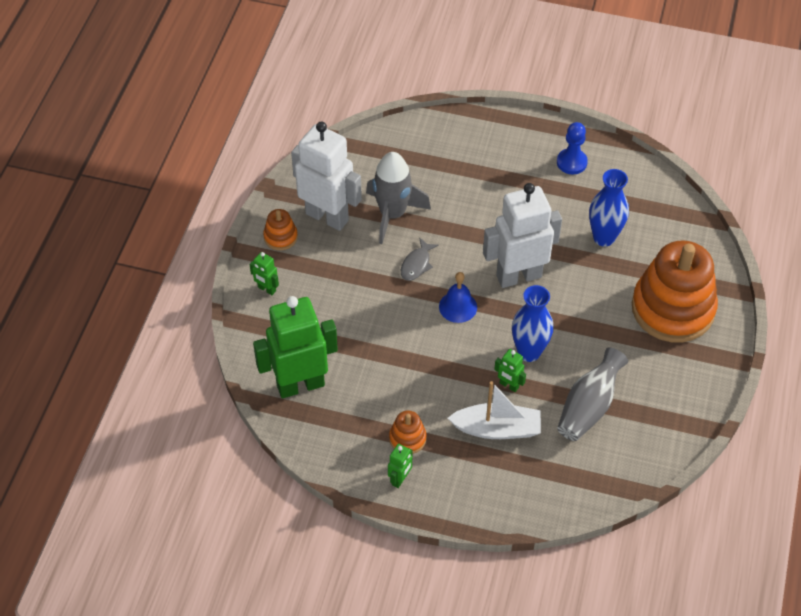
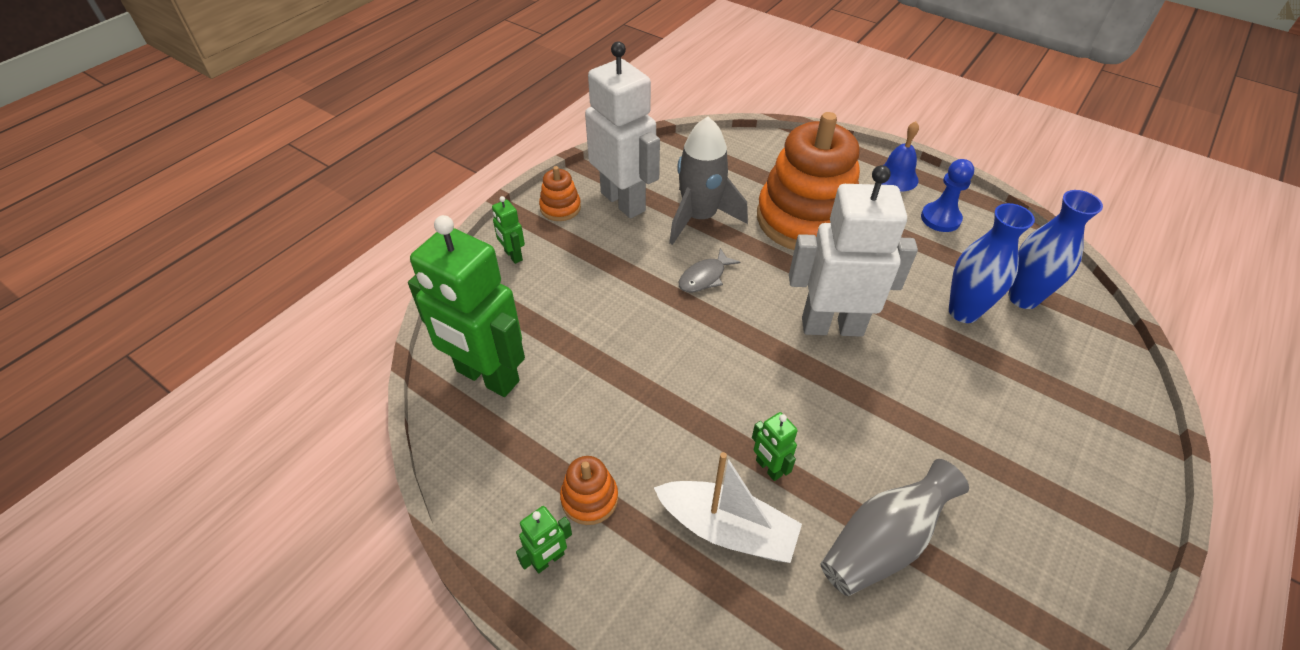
camera: 20 degrees right, 5 degrees down
green robot [253,296,338,398] -> green robot turned 150 degrees counterclockwise [408,215,525,397]
blue bell [439,272,477,323] -> blue bell moved to [881,121,919,191]
blue vase [512,285,554,362] -> blue vase moved to [1008,190,1103,309]
orange stacking toy [632,241,718,342] -> orange stacking toy moved to [757,112,860,250]

